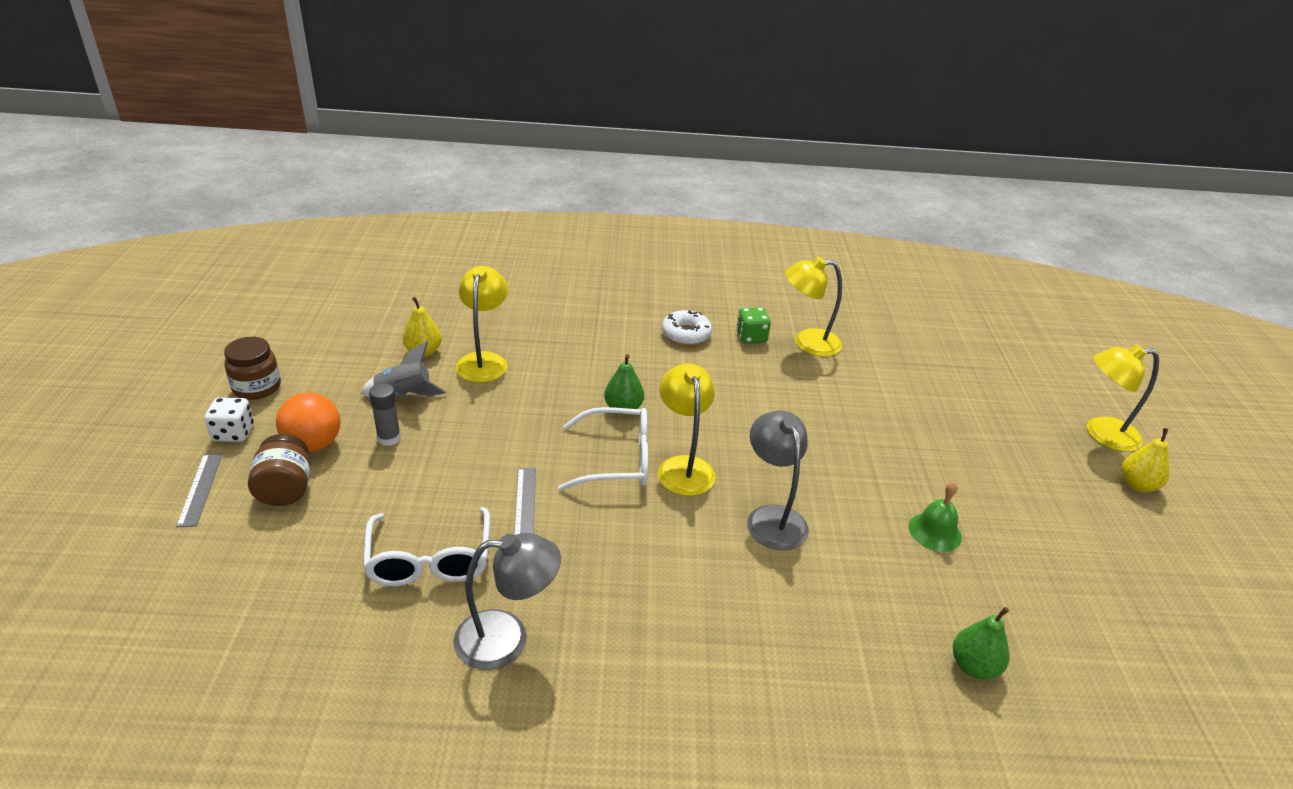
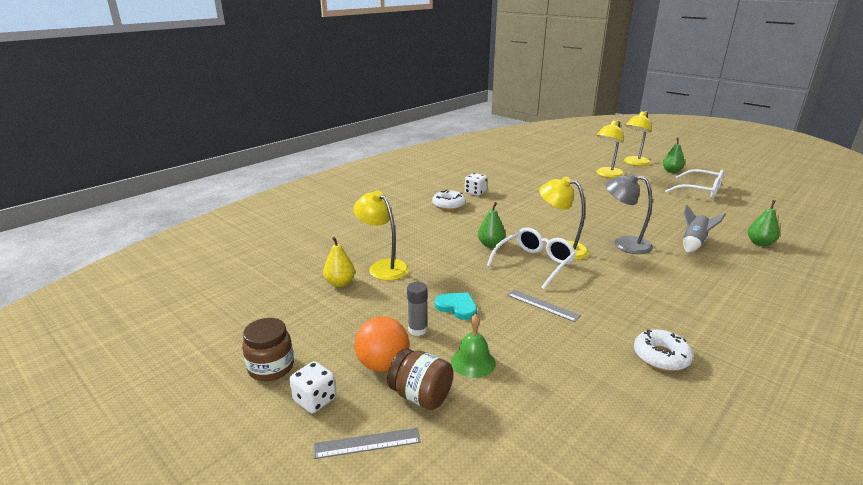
camera: 45 degrees left, 10 degrees down
grey ruler [176,453,222,528] -> grey ruler turned 45 degrees counterclockwise [314,428,421,459]
grey rocket [360,342,446,398] -> grey rocket moved to [683,205,726,253]
white glasses [363,507,490,586] -> white glasses moved to [665,169,724,199]
grey lamp [453,533,561,670] -> white donut [634,329,693,371]
green dice [736,307,771,343] -> white dice [465,173,487,196]
yellow lamp [785,257,842,357] -> yellow lamp moved to [596,120,625,178]
green bell [909,482,962,552] -> green bell moved to [451,314,496,378]
yellow pear [1122,428,1169,492] -> green pear [663,138,685,173]
none -> turquoise heart [435,292,477,320]

